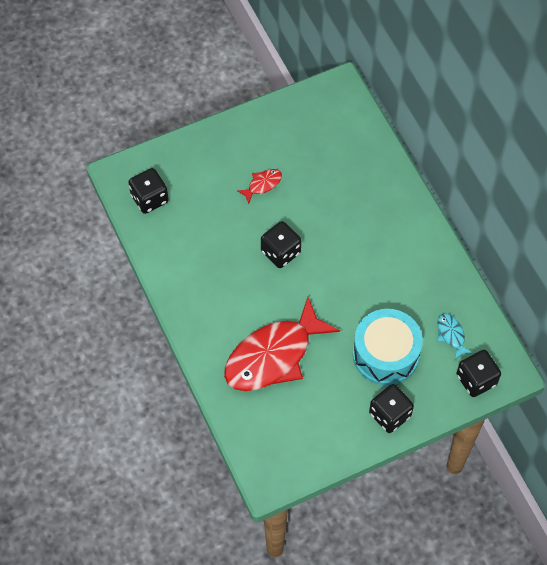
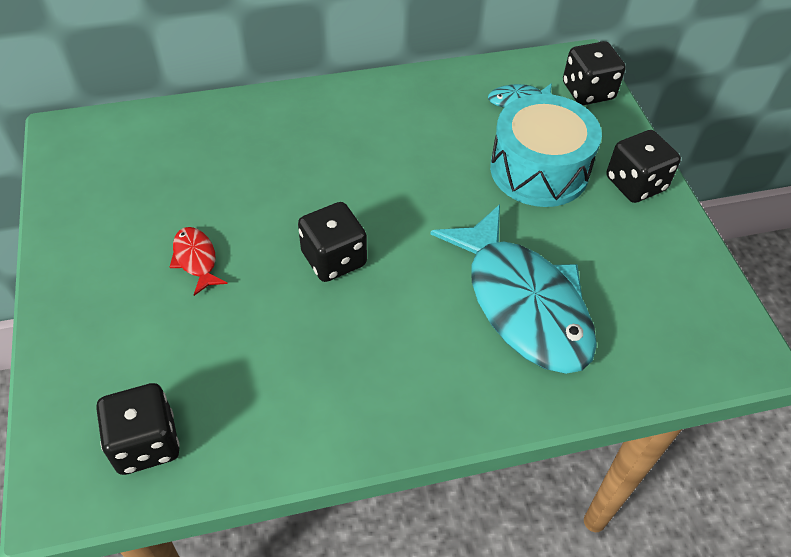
camera: 80 degrees left, 10 degrees down
red fish [224,297,340,391] -> turquoise fish [431,204,597,374]

